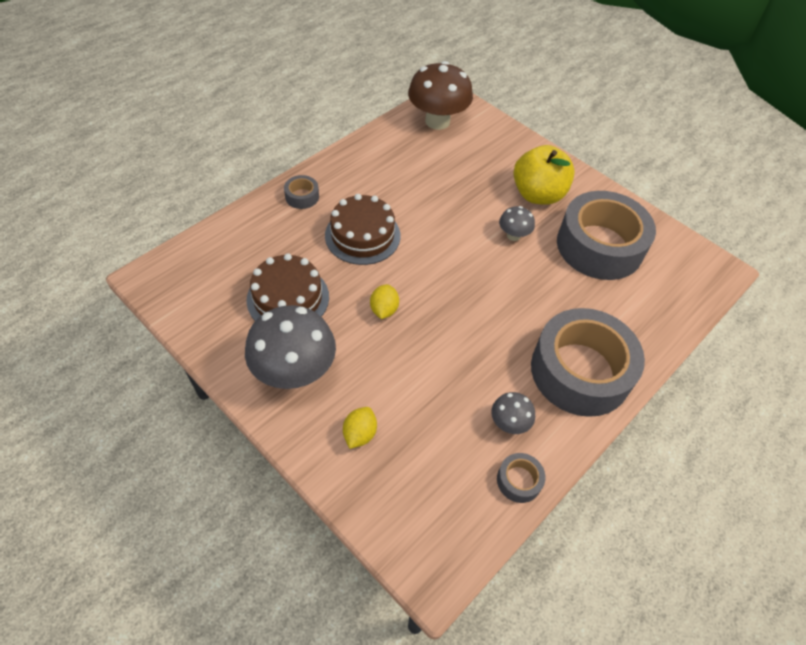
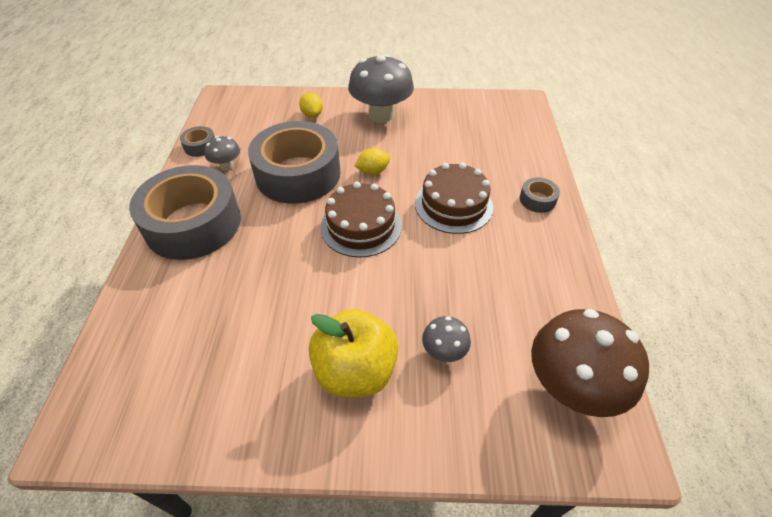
camera: 140 degrees right, 5 degrees down
brown cake [247,253,329,321] -> brown cake moved to [321,182,402,257]
yellow lemon [370,284,399,319] -> yellow lemon turned 75 degrees counterclockwise [355,148,390,175]
grey mushroom [499,206,535,241] -> grey mushroom moved to [422,316,471,362]
grey tape [557,191,656,280] -> grey tape moved to [248,121,340,204]

